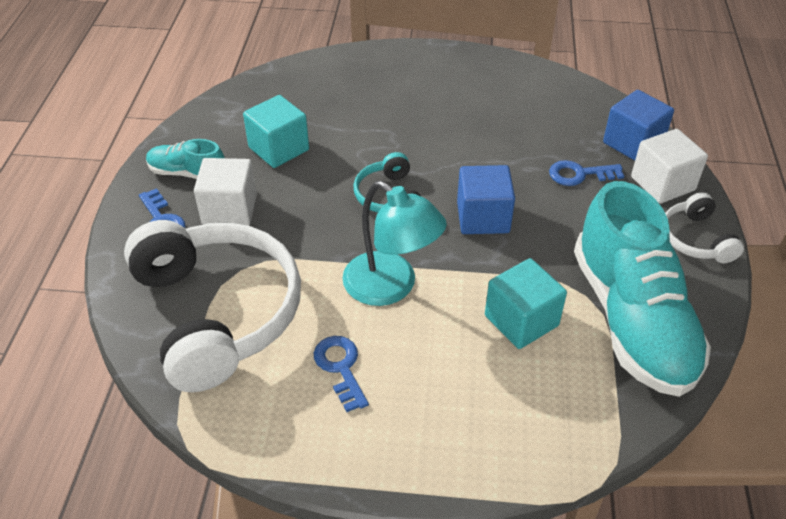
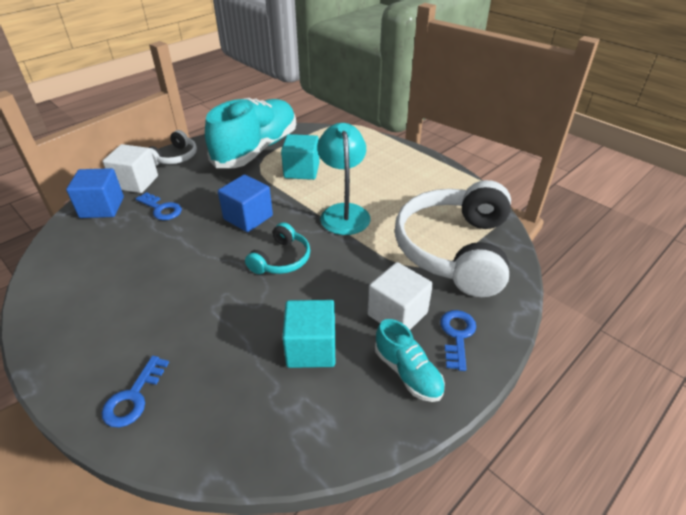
camera: 140 degrees left, 5 degrees down
blue key [314,336,369,412] -> blue key moved to [101,356,169,427]

